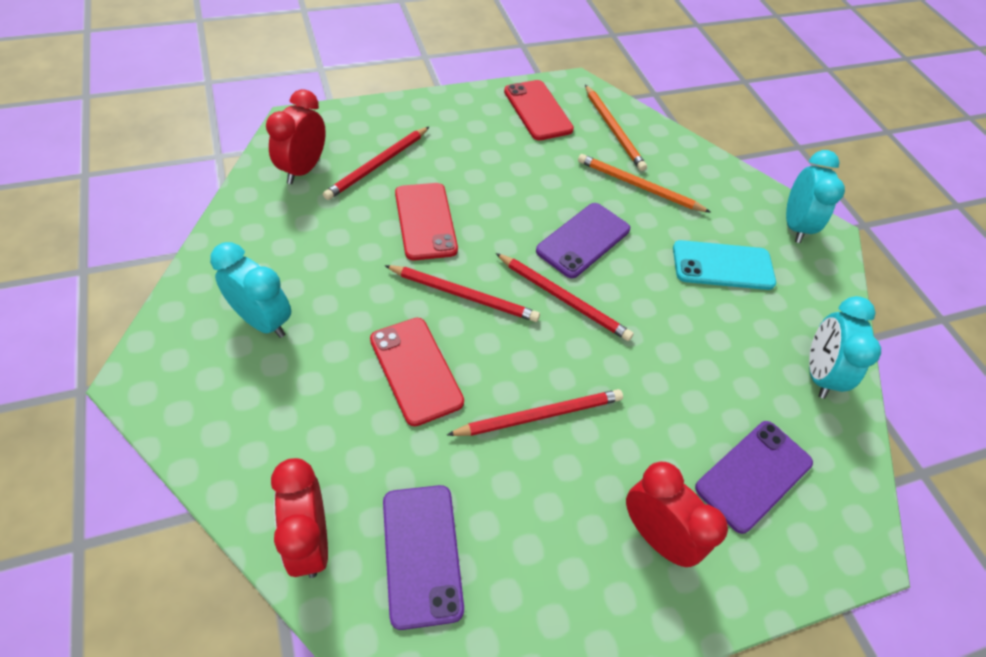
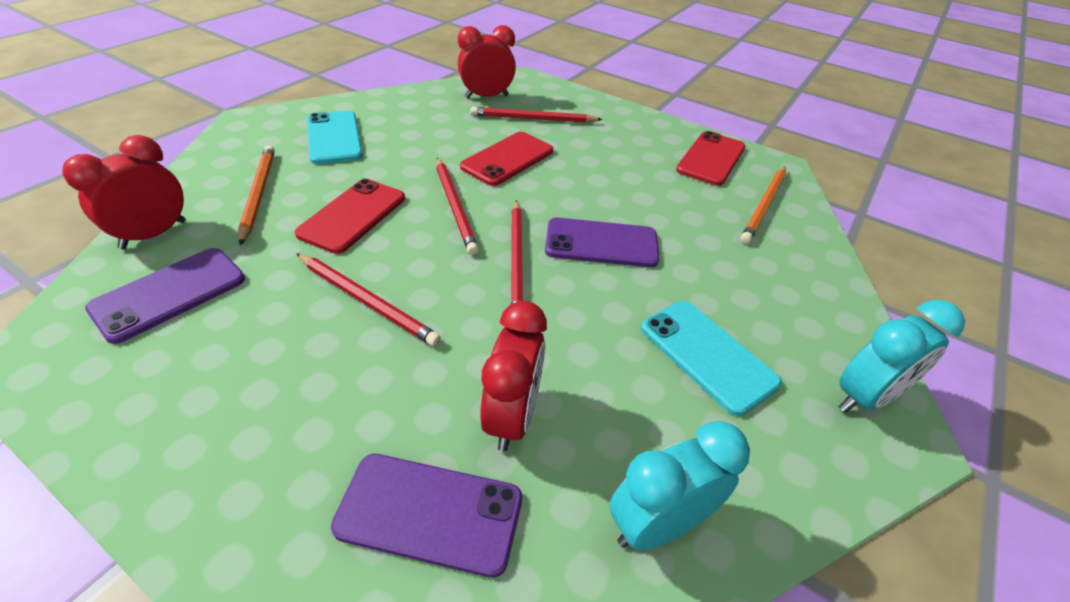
camera: 55 degrees right, 10 degrees down
turquoise clock [210,242,291,338] -> turquoise phone [307,111,363,164]
orange pencil [578,154,711,213] -> orange pencil moved to [238,145,275,245]
red clock [626,462,728,567] -> red clock moved to [480,301,547,452]

